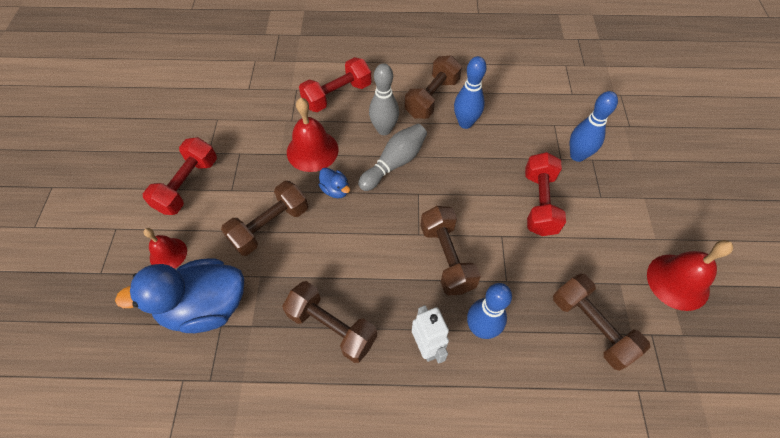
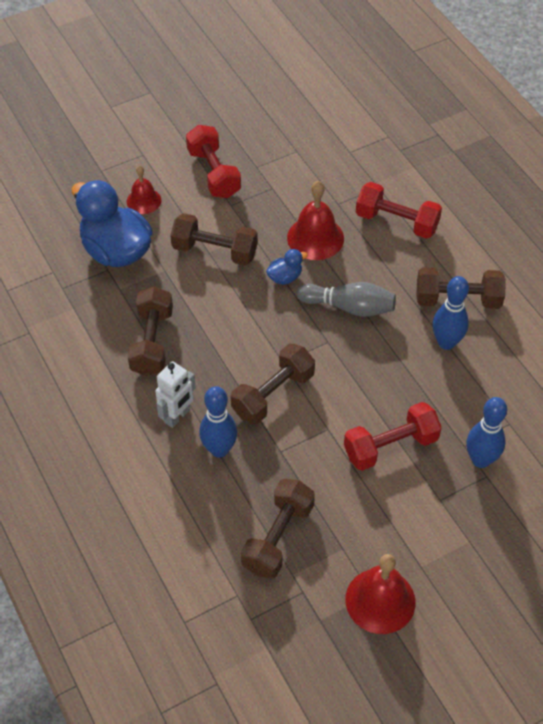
camera: 60 degrees right, 5 degrees down
red dumbbell [143,137,217,215] -> red dumbbell turned 75 degrees clockwise [186,125,241,198]
blue duck [319,168,350,198] -> blue duck turned 135 degrees counterclockwise [266,249,308,285]
grey bowling pin [369,63,399,135] -> none

